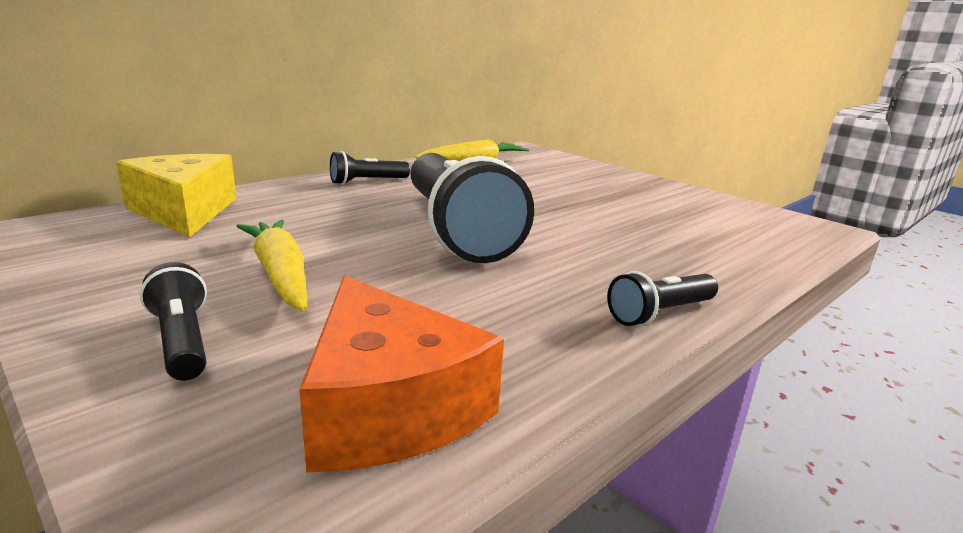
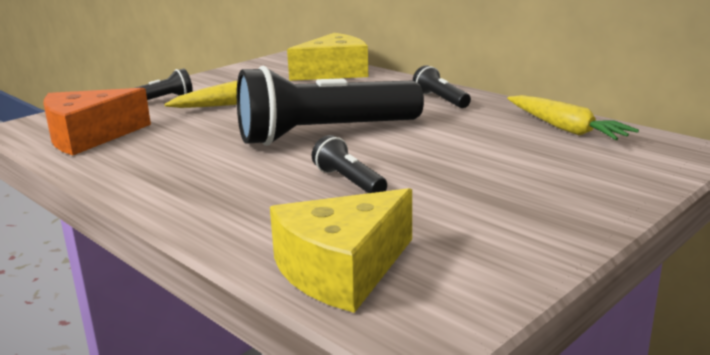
camera: 90 degrees right, 0 degrees up
black flashlight [607,271,718,326] -> black flashlight moved to [312,135,387,193]
none -> yellow cheese [270,188,412,313]

